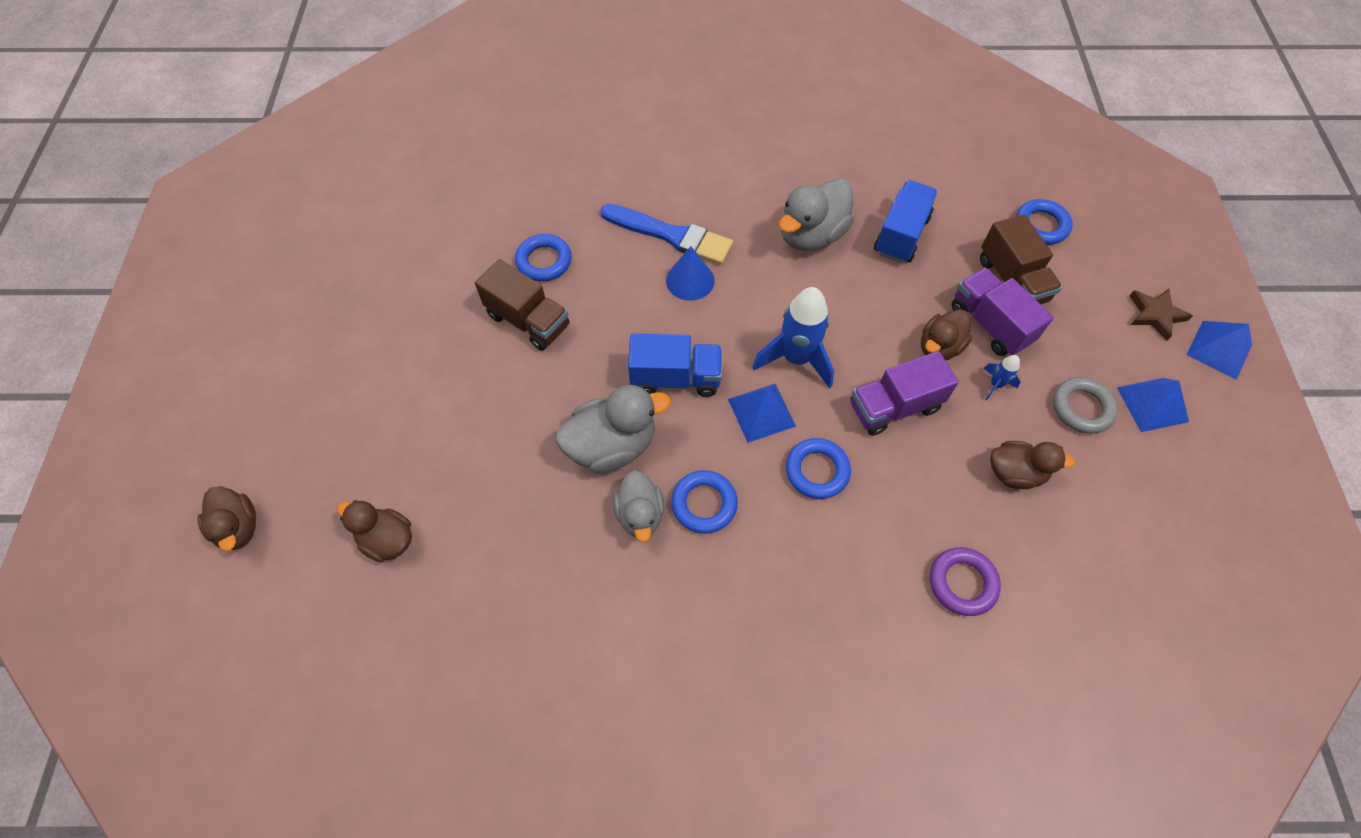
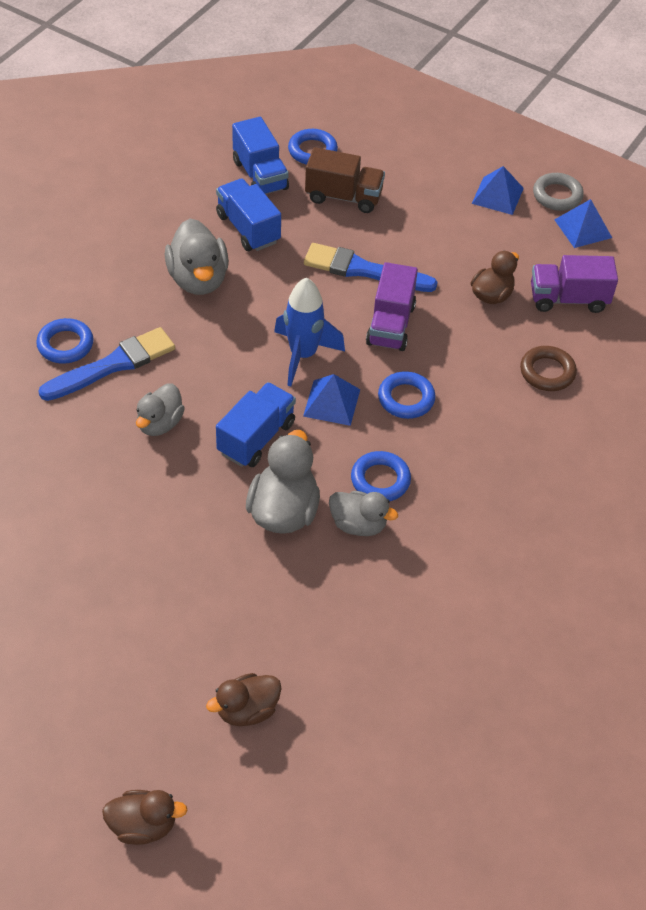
camera: 60 degrees left, 10 degrees down
brown truck [475,259,570,351] -> none
blue ring [515,234,572,281] -> blue ring moved to [36,318,93,364]
blue cone [666,246,715,301] -> none
brown duck [921,309,972,360] -> blue brush [304,243,438,292]
purple ring [930,547,1001,616] -> brown ring [520,346,577,391]
purple truck [952,268,1054,356] -> purple truck moved to [531,255,618,313]
blue rocket [983,355,1021,401] -> none
grey ring [1053,377,1118,434] -> grey ring moved to [533,173,584,211]
brown star [1129,289,1193,341] -> none
blue pyramid [1186,321,1252,380] -> blue pyramid moved to [554,199,612,248]
none -> grey duck [136,383,185,436]
none -> blue truck [232,117,289,194]

